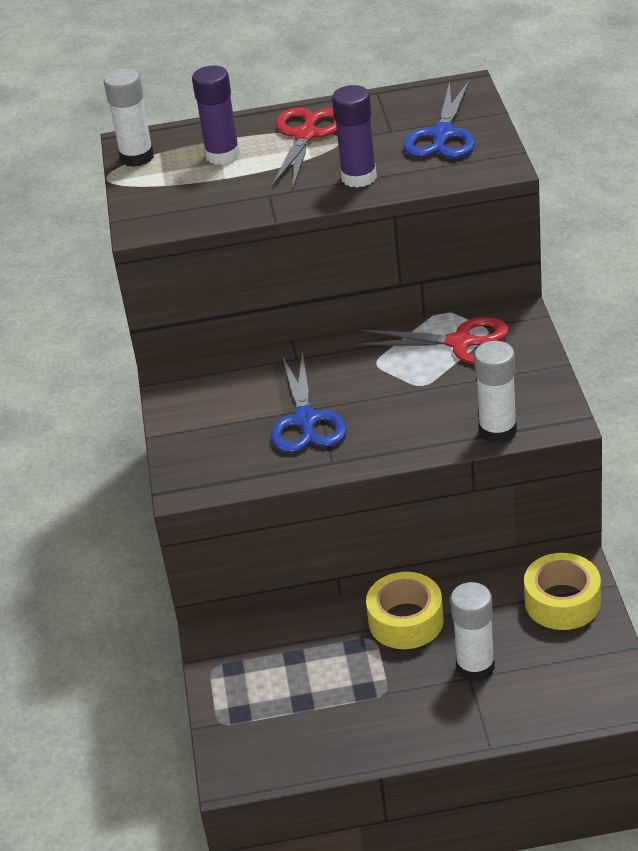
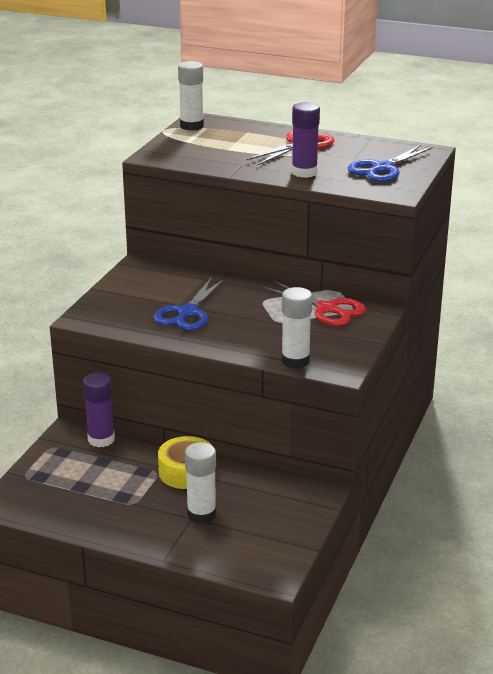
camera: 25 degrees right, 10 degrees down
purple glue stick [192,65,240,165] -> purple glue stick moved to [83,372,115,447]
yellow tape [524,553,601,630] -> none

